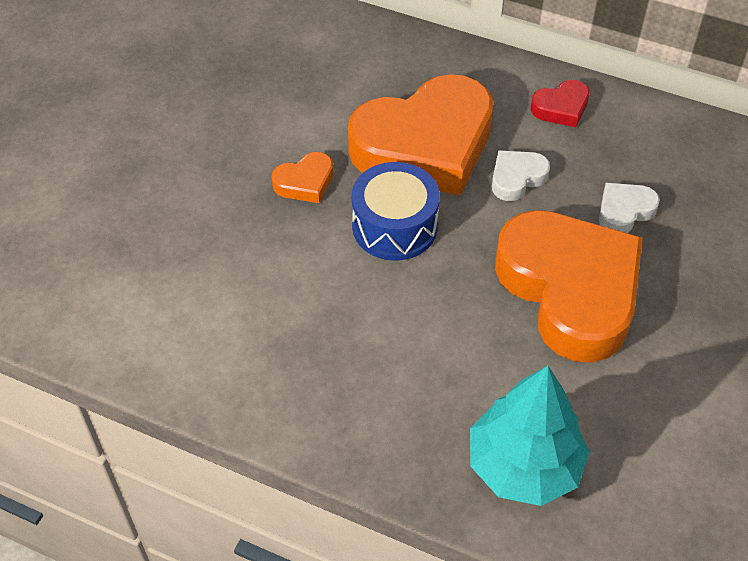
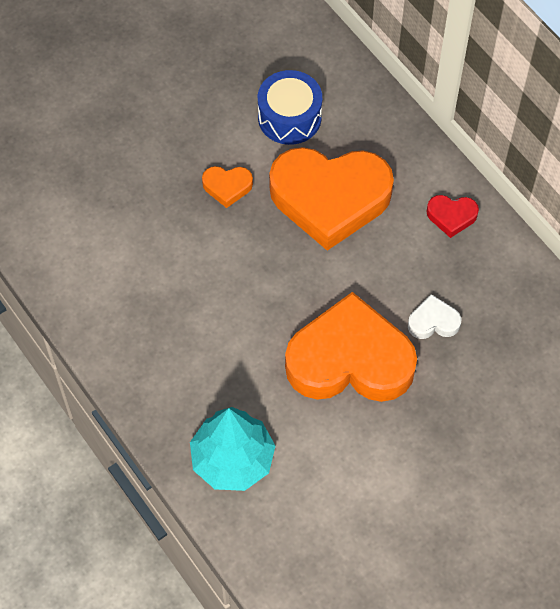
camera: 30 degrees right, 10 degrees up
blue drum [352,162,440,261] -> blue drum moved to [258,70,322,145]
white heart [492,150,550,201] -> none
orange heart [495,210,643,363] -> orange heart turned 90 degrees counterclockwise [285,292,417,402]

